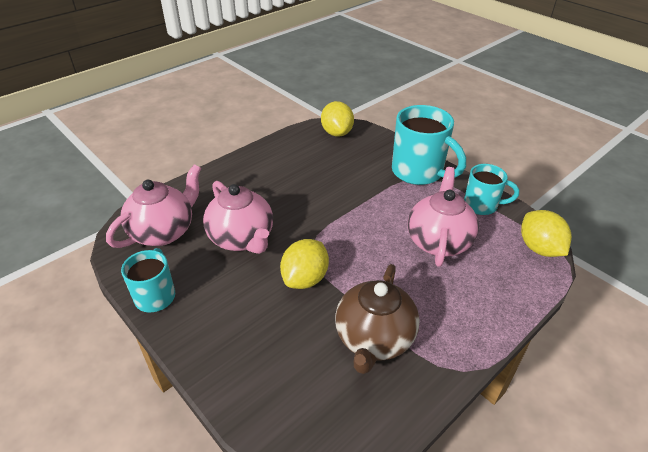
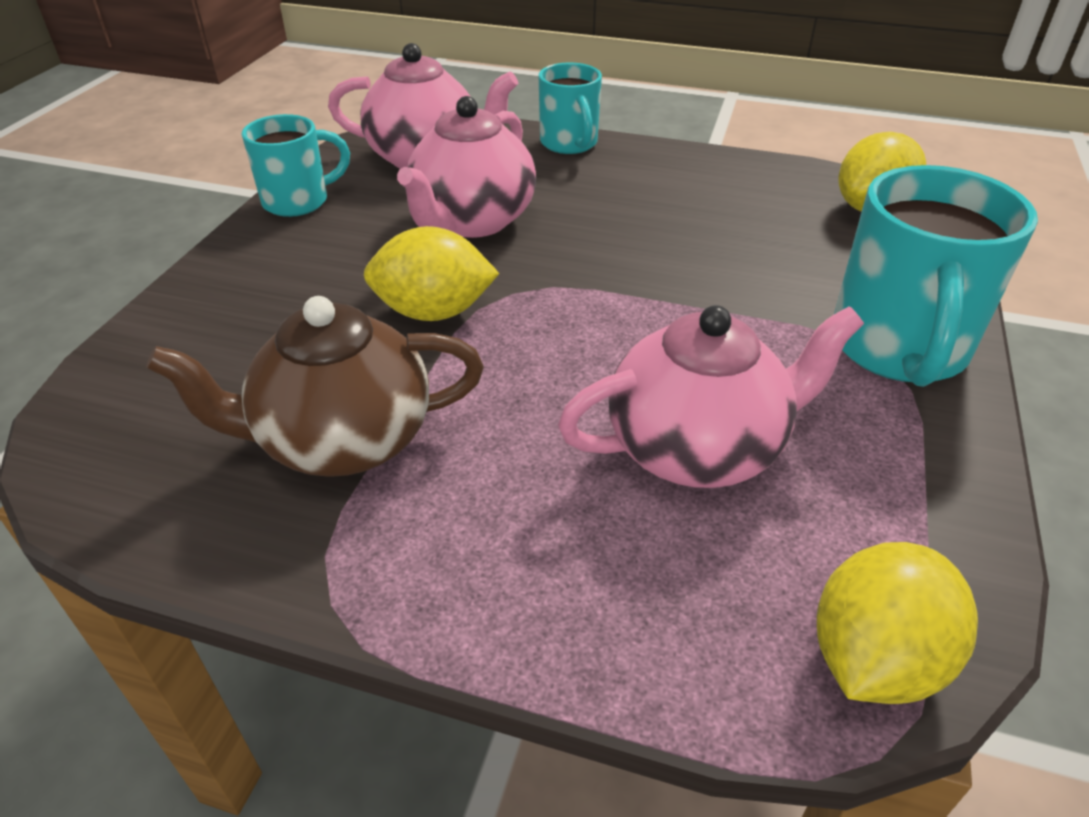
camera: 60 degrees right, 0 degrees up
turquoise mug [464,164,519,215] -> turquoise mug moved to [539,63,602,154]

